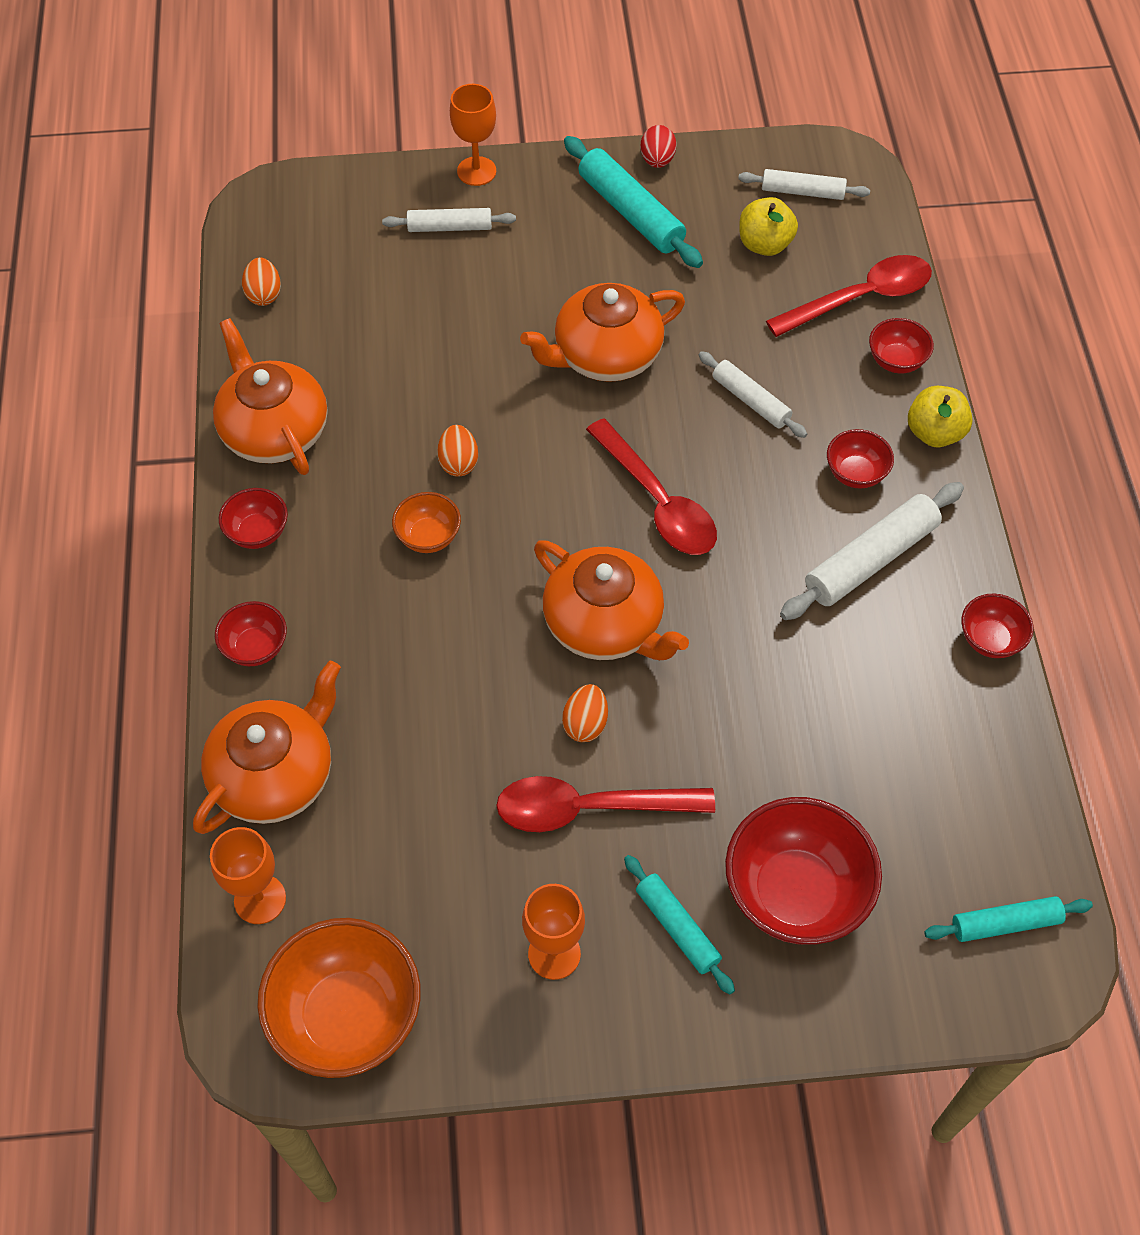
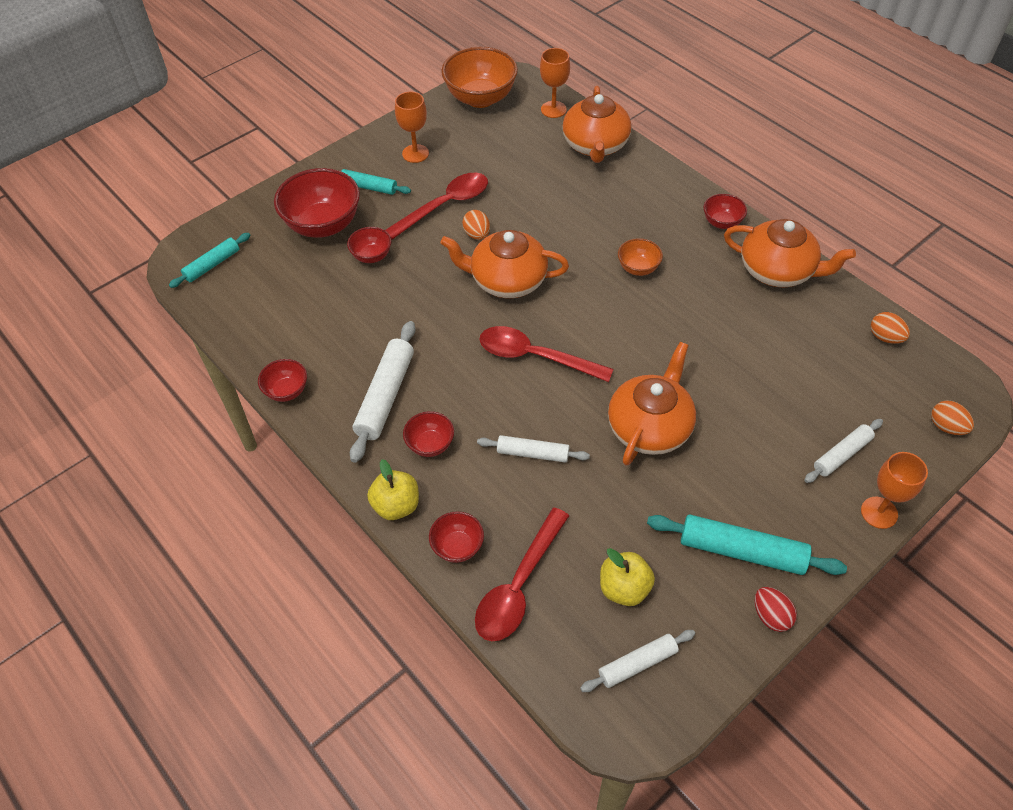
camera: 145 degrees right, 5 degrees down
red bowl [215,601,287,666] -> red bowl moved to [347,227,391,263]
orange egg [437,425,478,476] -> orange egg moved to [931,401,974,435]

